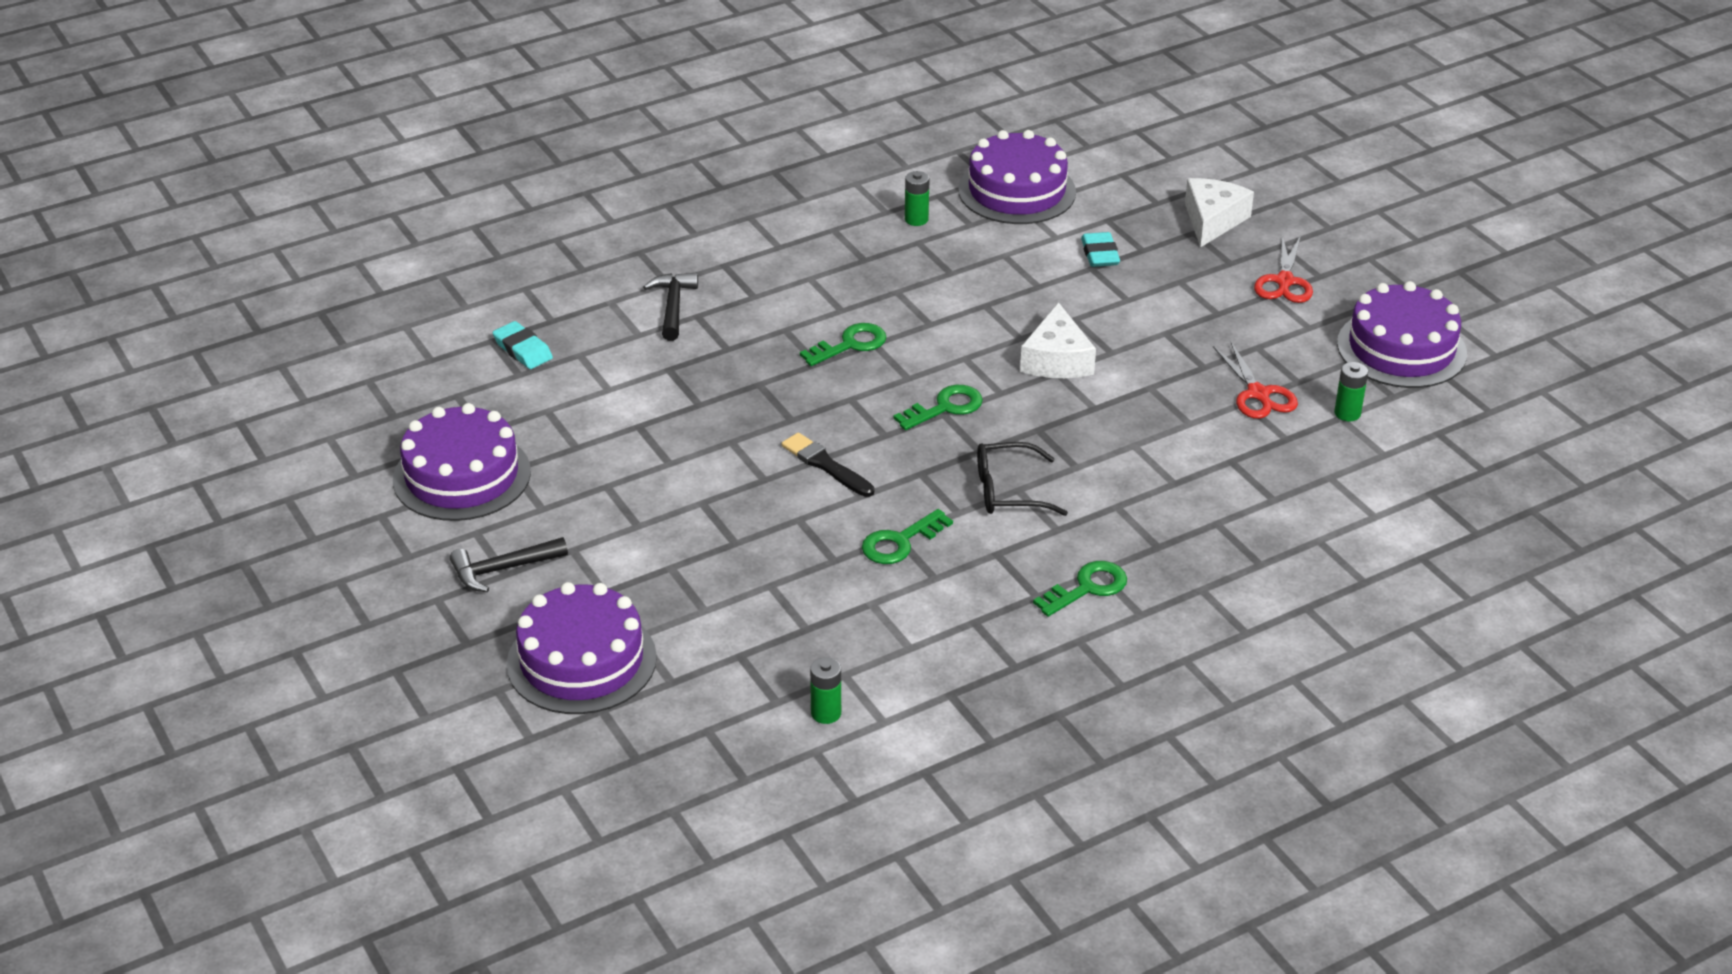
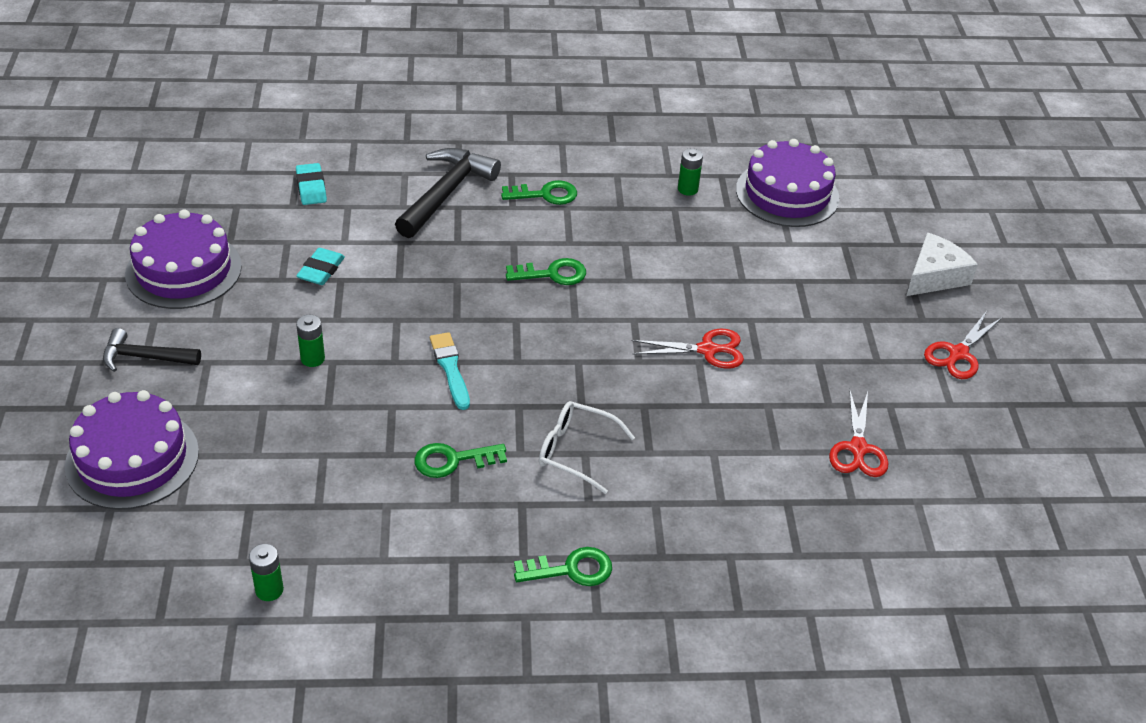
camera: 25 degrees right, 5 degrees up
black hammer [643,273,698,341] -> black hammer [395,148,501,238], size x1.62
black brush [781,433,875,497] -> turquoise brush [430,332,470,410]
green key [893,385,983,430] -> green key moved to [501,180,577,205]
black glasses [977,442,1068,516] -> white glasses [539,401,635,494]
white cheese [1020,302,1096,378] -> red scissors [632,329,744,369]
turquoise eraser [1081,232,1120,267] -> turquoise eraser moved to [296,248,345,285]
green battery [1334,362,1368,421] -> green battery moved to [296,315,325,367]
purple cake [1337,281,1467,388] -> none

